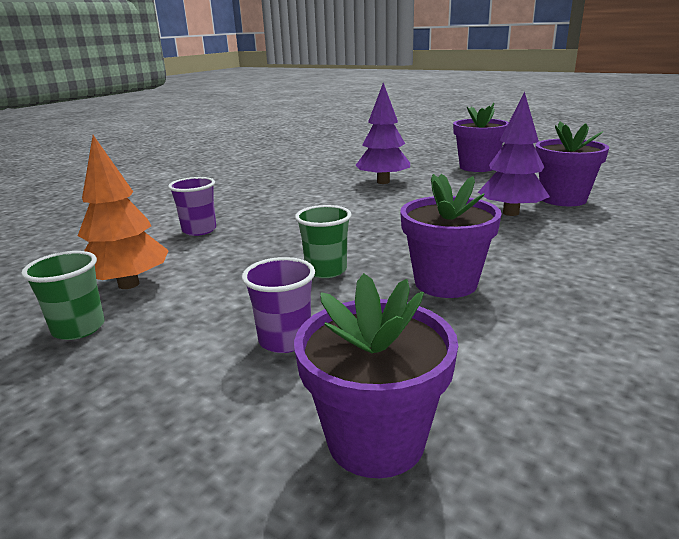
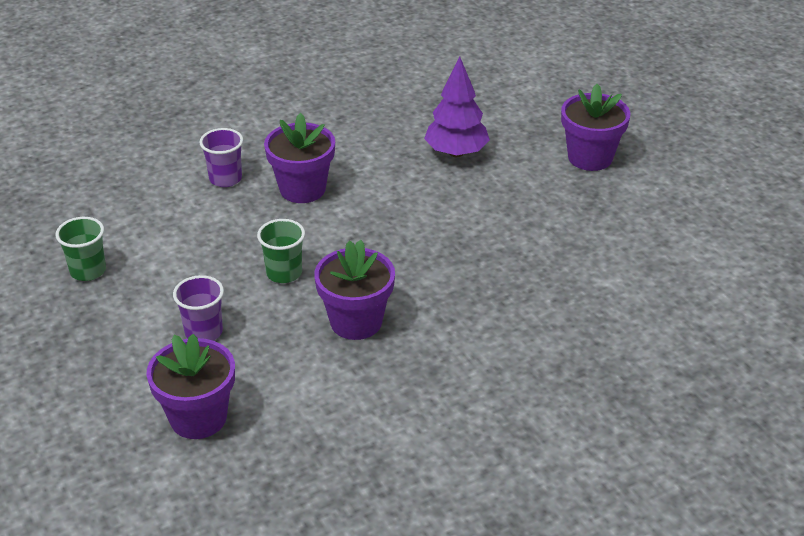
camera: 25 degrees right, 15 degrees up
orange tree [78,135,169,289] -> none
purple tree [478,92,550,216] -> none
purple flower pot [535,121,609,206] -> purple flower pot moved to [264,113,335,203]

